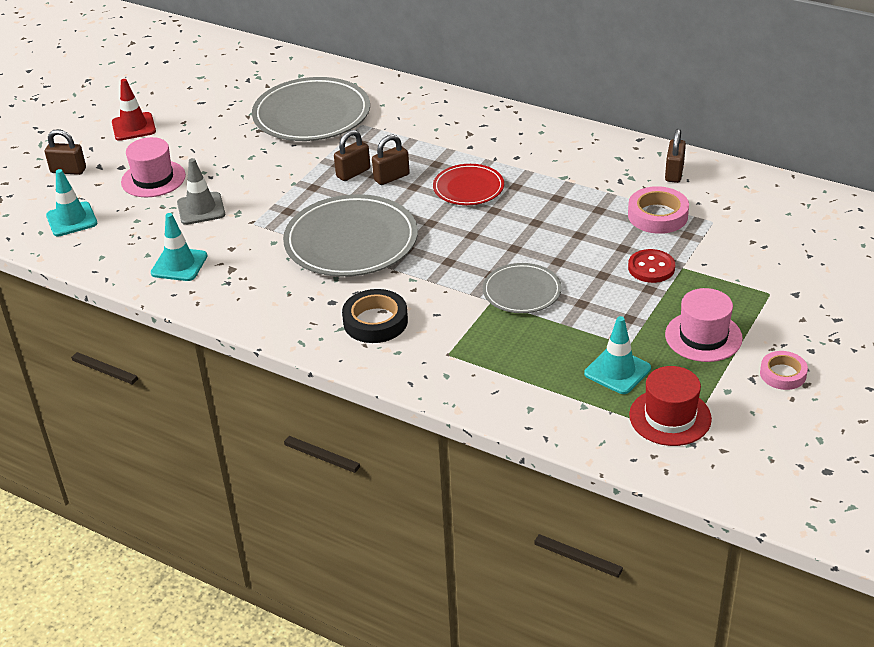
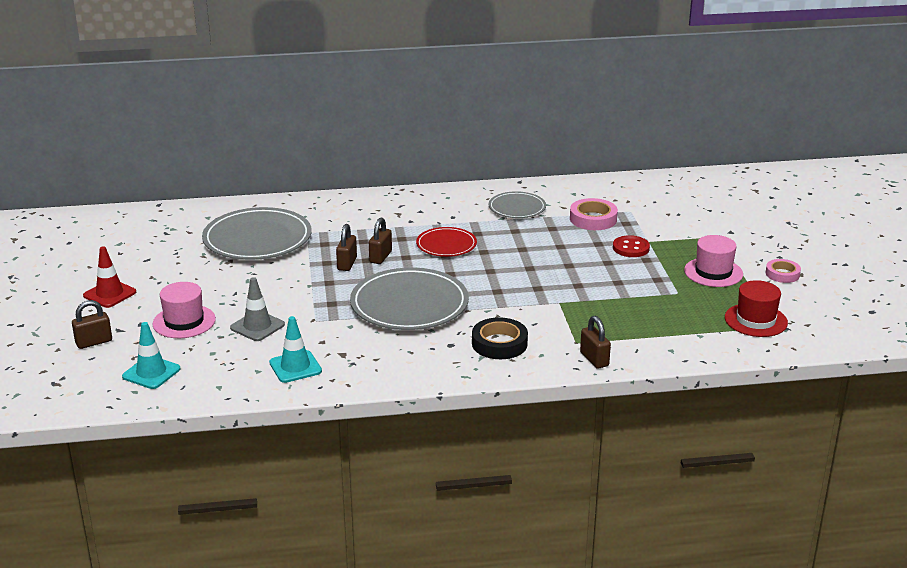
camera: 40 degrees left, 10 degrees down
grey plate [483,263,562,313] -> grey plate moved to [488,191,546,218]
turquoise traffic cone [584,316,651,394] -> none
brown padlock [665,129,686,183] -> brown padlock moved to [580,316,611,369]

